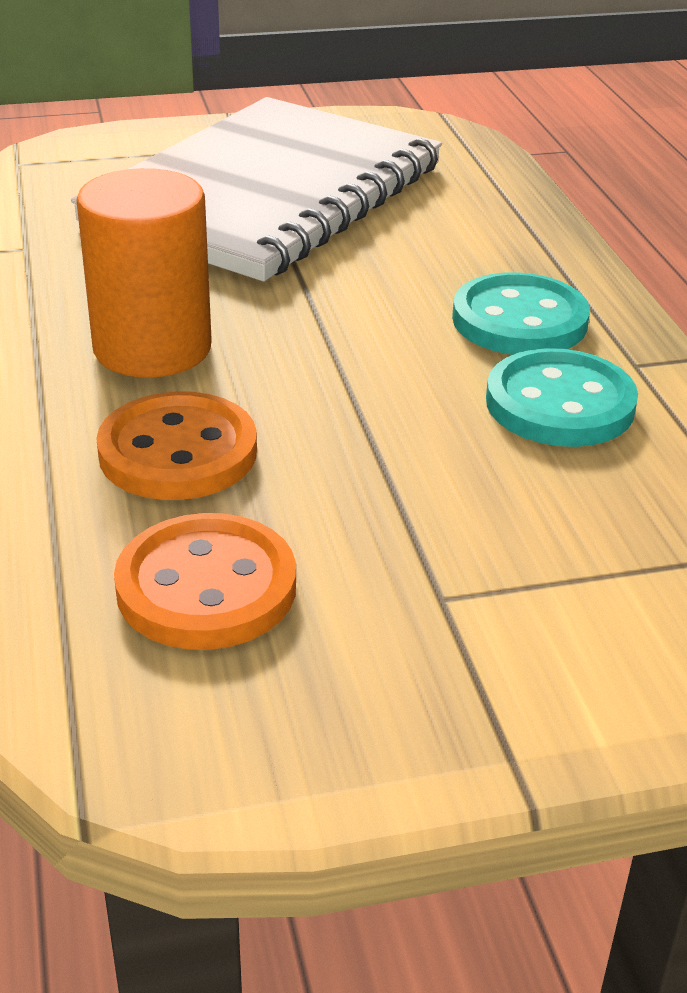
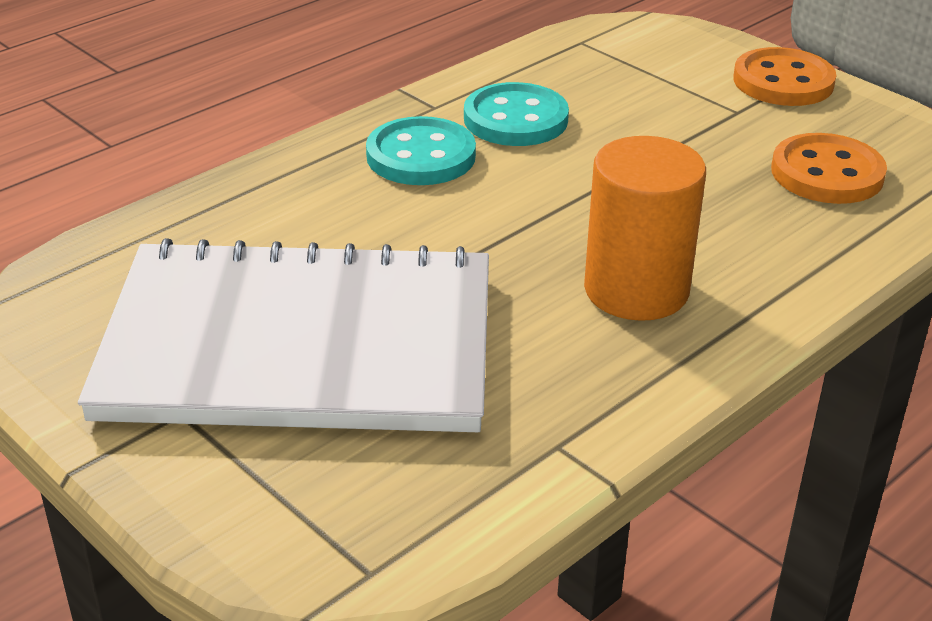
camera: 120 degrees left, 0 degrees up
orange button [96,391,257,500] -> orange button moved to [733,47,836,106]

